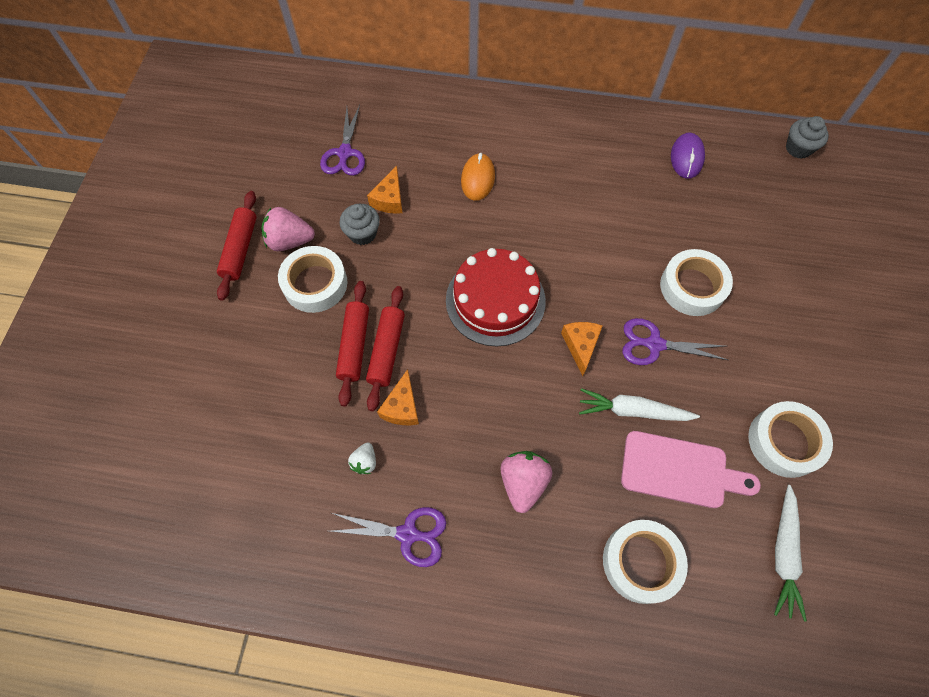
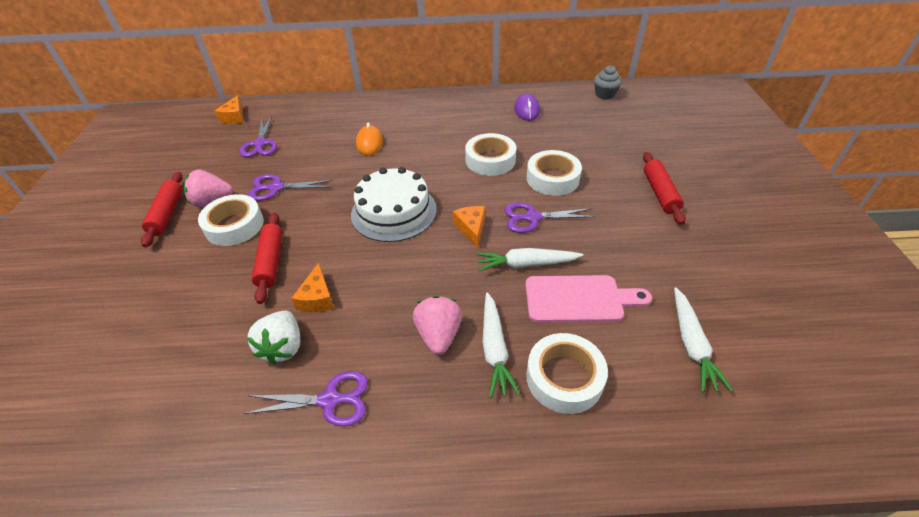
camera: 10 degrees left, 20 degrees down
grey cupcake [340,204,380,245] -> purple scissors [248,174,333,201]
white strawberry [348,442,376,474] -> white strawberry [247,311,300,365], size x1.79
red rolling pin [366,286,405,411] -> red rolling pin moved to [643,152,686,225]
orange cheese [367,166,402,214] -> orange cheese moved to [215,95,244,123]
red cake [446,248,546,346] -> white cake [351,167,437,242]
white tape [748,401,833,478] -> white tape moved to [465,133,516,176]
none -> white carrot [482,292,520,398]

